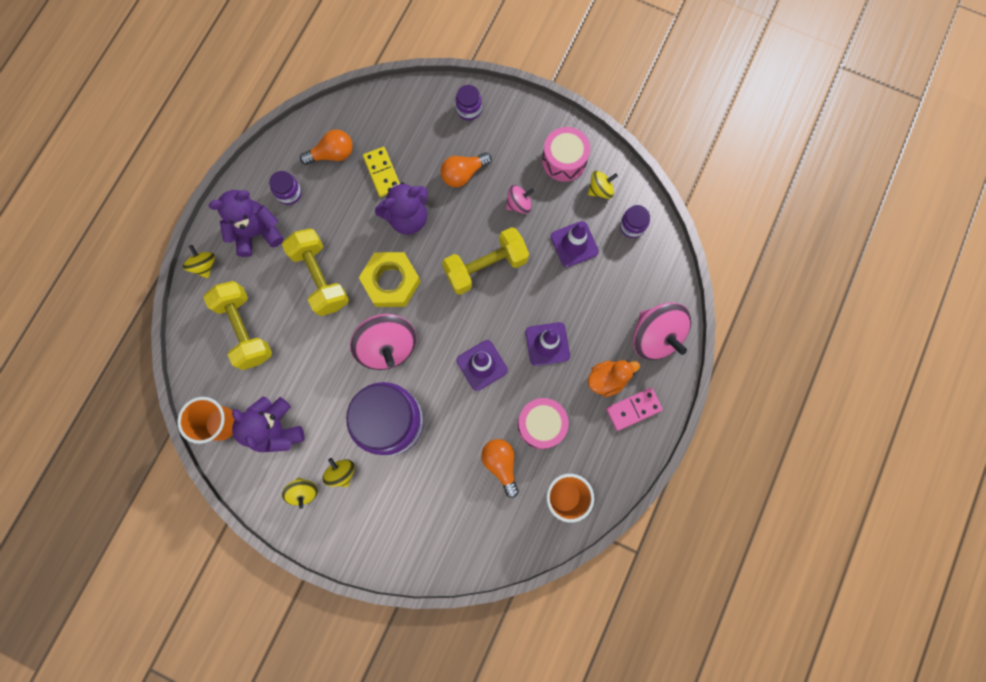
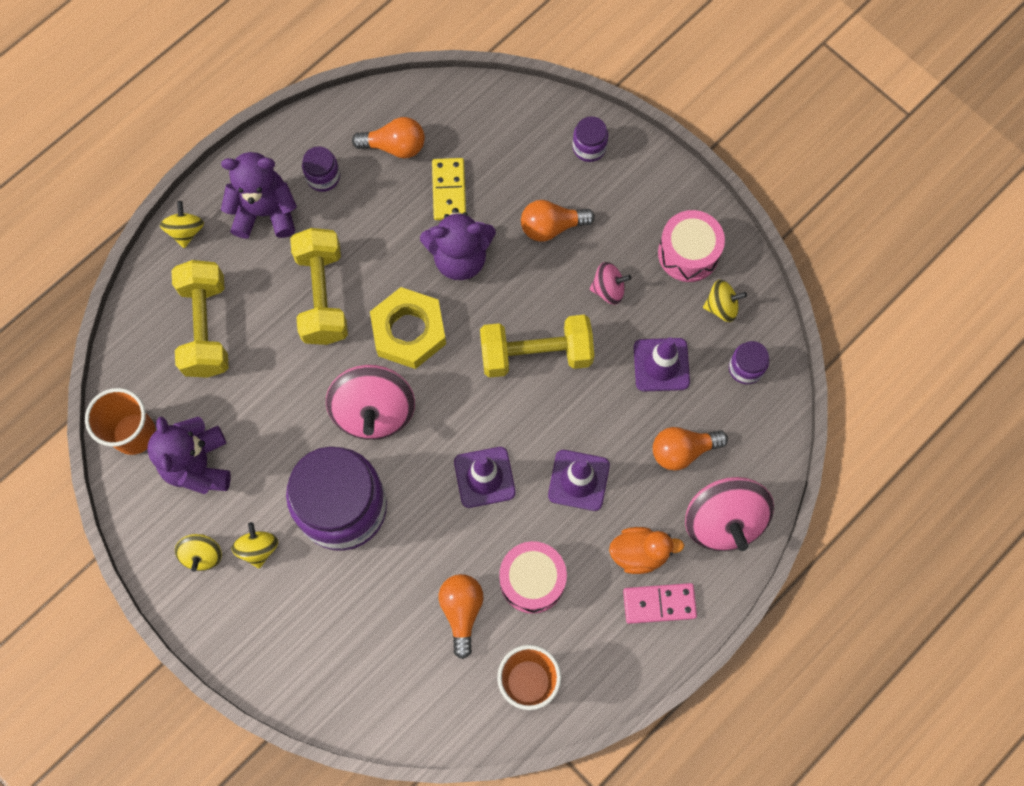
camera: 20 degrees right, 5 degrees down
none -> orange light bulb [653,427,728,471]

